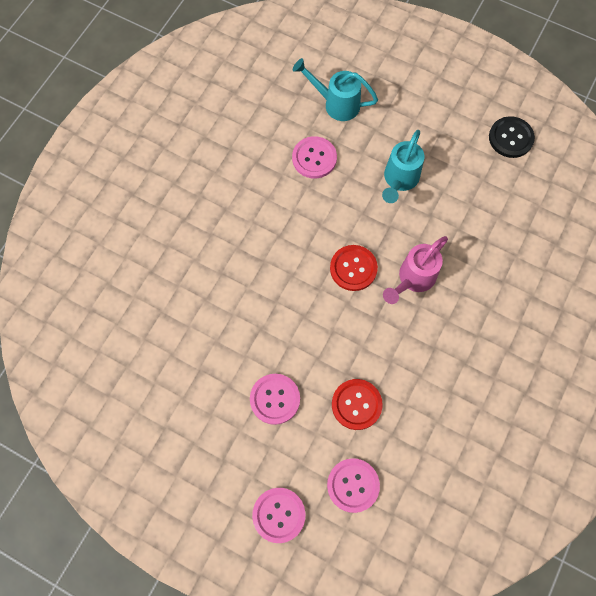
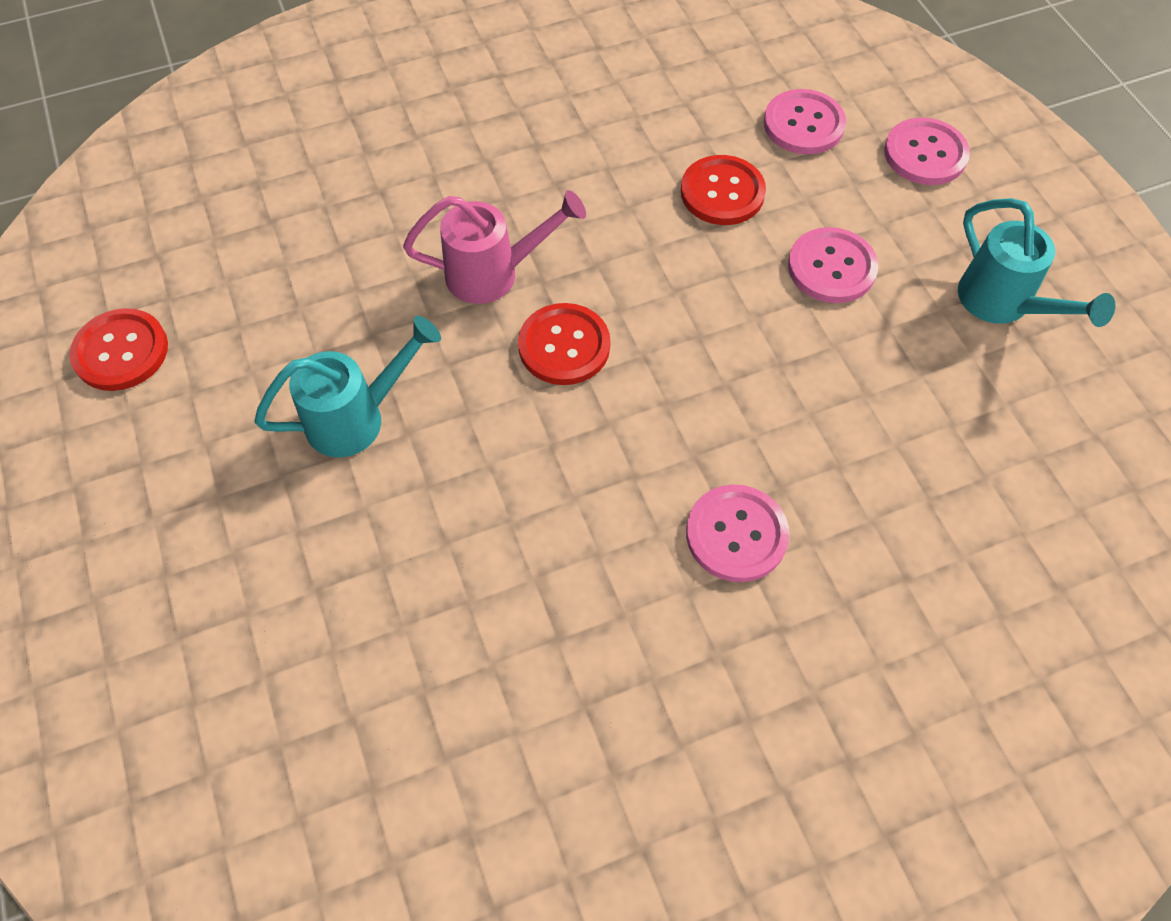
camera: 140 degrees left, 10 degrees down
pink button [292,136,337,179] -> pink button moved to [686,485,789,582]
turquoise watering can [293,58,378,121] -> turquoise watering can moved to [958,198,1115,327]
black button [489,116,535,158] -> red button [69,308,168,391]

